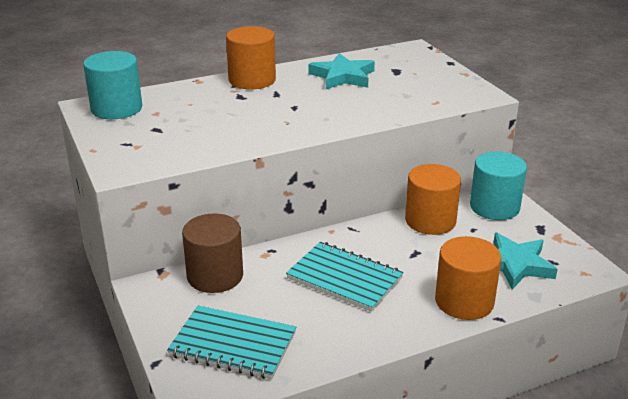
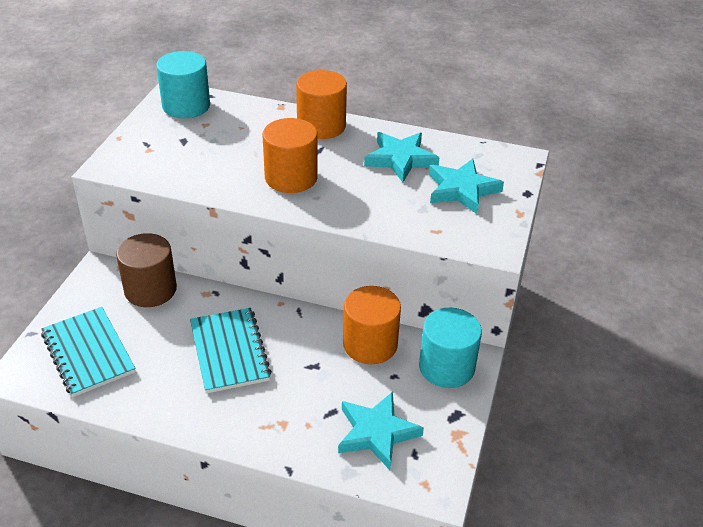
camera: 40 degrees right, 10 degrees up
orange cylinder [435,236,501,320] -> orange cylinder moved to [263,118,318,193]
none -> turquoise star [429,159,504,214]

